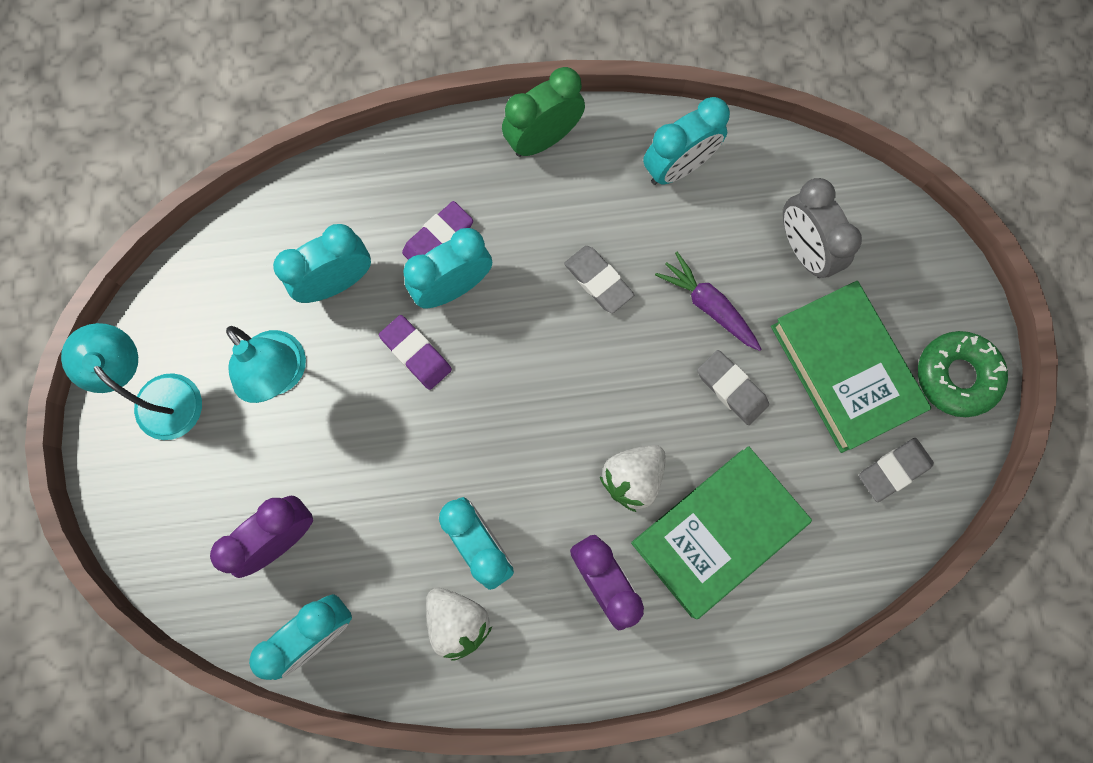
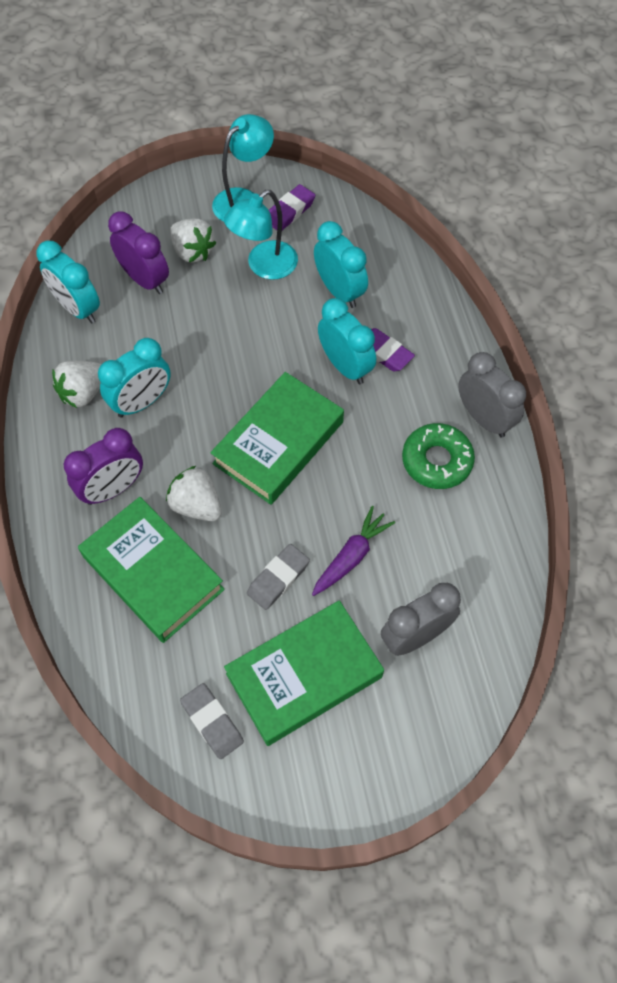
camera: 85 degrees right, 15 degrees down
purple eraser [379,315,452,390] -> purple eraser moved to [269,184,315,230]
green clock [502,67,585,157] -> grey clock [458,352,526,438]
grey eraser [564,246,634,313] -> none
turquoise clock [643,97,730,185] -> none
green donut [918,331,1008,417] -> green donut moved to [402,423,475,489]
none -> white strawberry [170,218,216,263]
none -> green book [210,372,344,505]

